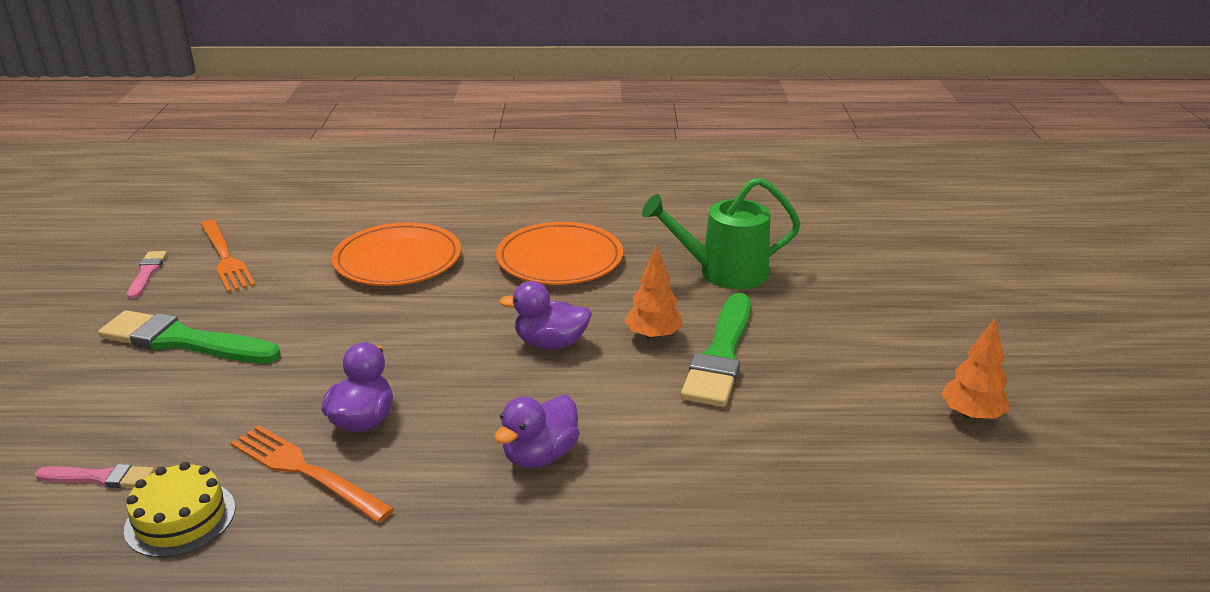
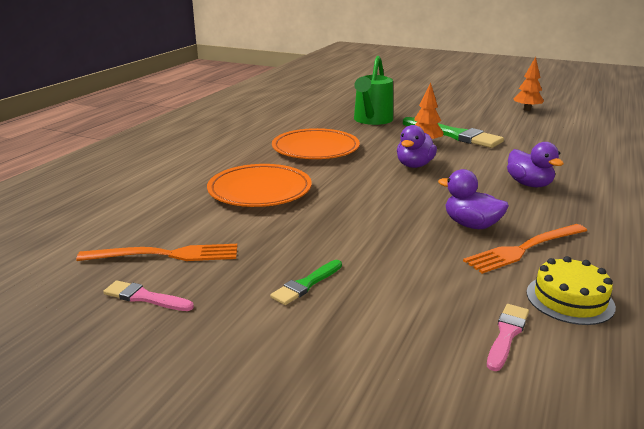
camera: 65 degrees left, 5 degrees down
green brush [98,310,281,363] -> green brush [270,260,342,305], size x0.51

